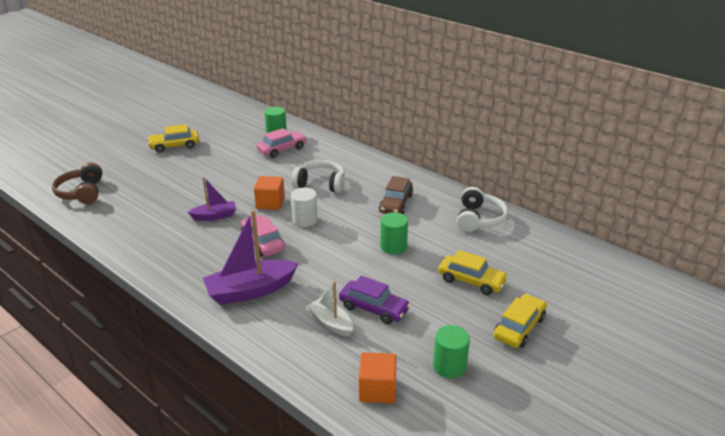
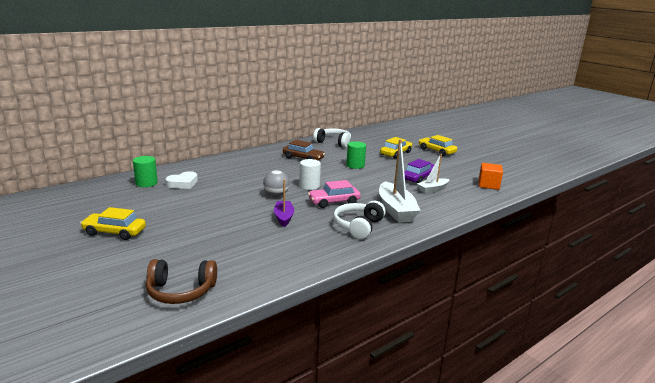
camera: 80 degrees left, 10 degrees down
yellow car [147,124,199,152] -> yellow car turned 105 degrees clockwise [80,207,146,240]
purple boat [203,210,298,305] -> white boat [379,139,421,223]
orange cube [254,176,285,210] -> grey ball [263,170,290,197]
pink car [257,128,307,158] -> white heart [165,171,198,189]
white headphones [292,160,345,193] -> white headphones moved to [333,201,386,239]
green cylinder [433,325,470,379] -> none

